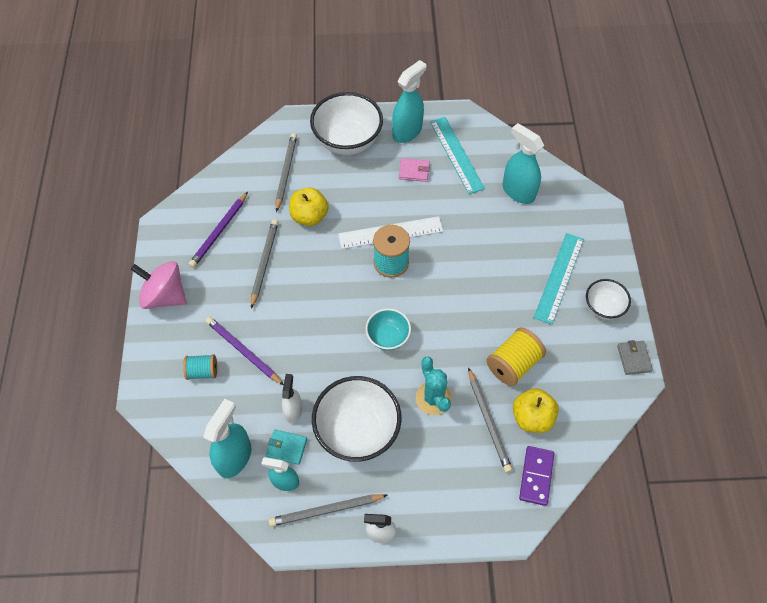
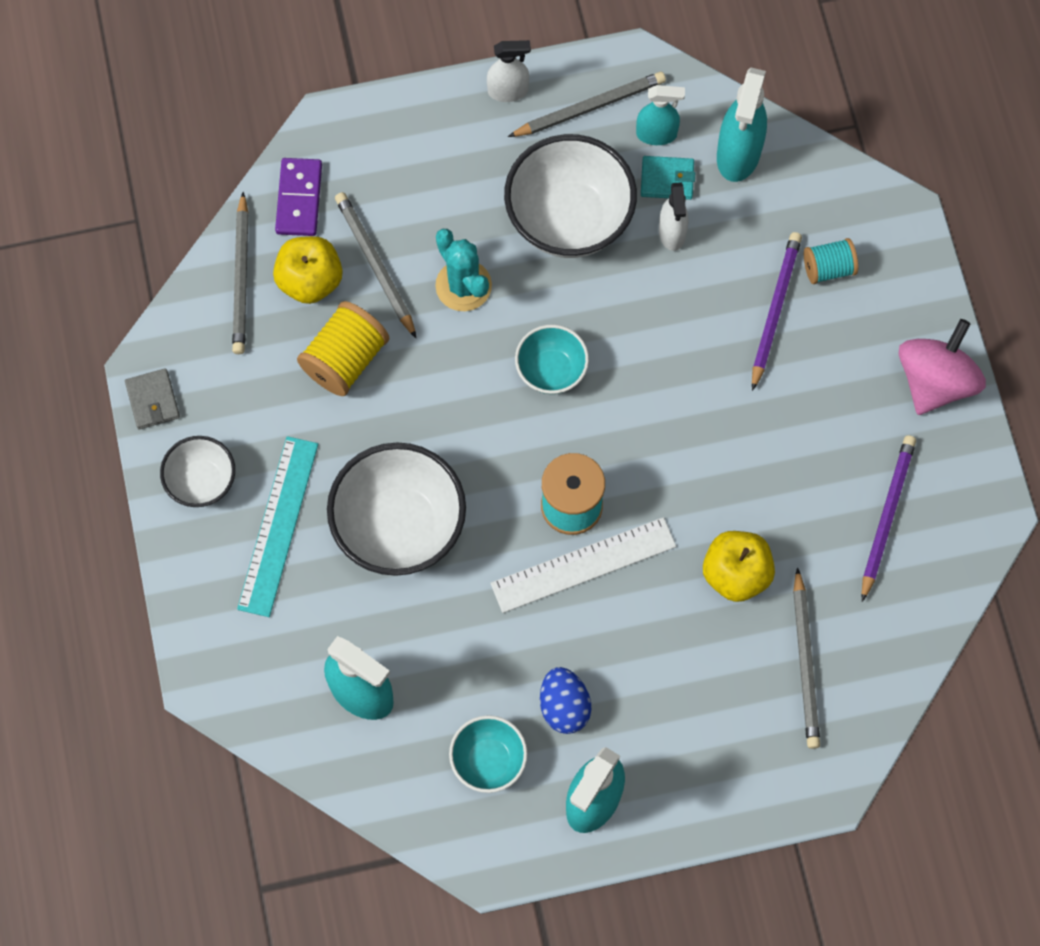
camera: 170 degrees right, 10 degrees up
pink spinning top [131,261,186,309] -> pink spinning top turned 75 degrees counterclockwise [899,319,986,415]
purple pencil [206,317,284,385] -> purple pencil turned 105 degrees counterclockwise [752,232,802,391]
grey pencil [251,220,278,309] -> grey pencil moved to [232,192,248,354]
white bowl [310,92,383,155] -> white bowl moved to [327,443,466,576]
pink wallet [399,158,430,182] -> blue egg [540,667,591,734]
turquoise ruler [430,117,485,194] -> turquoise bowl [449,715,528,793]

